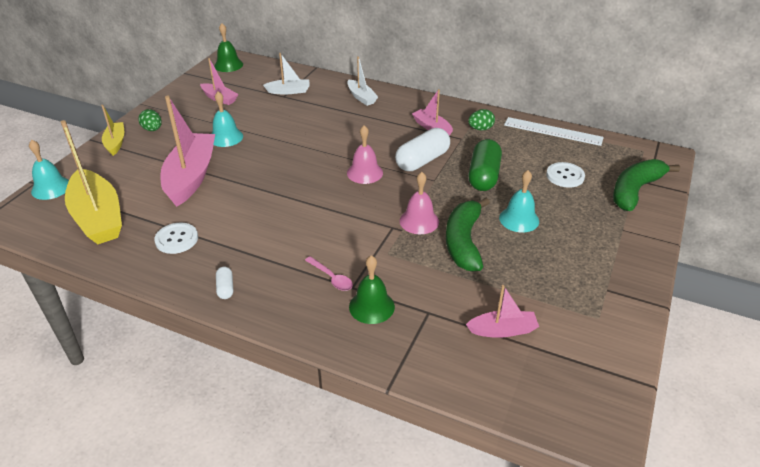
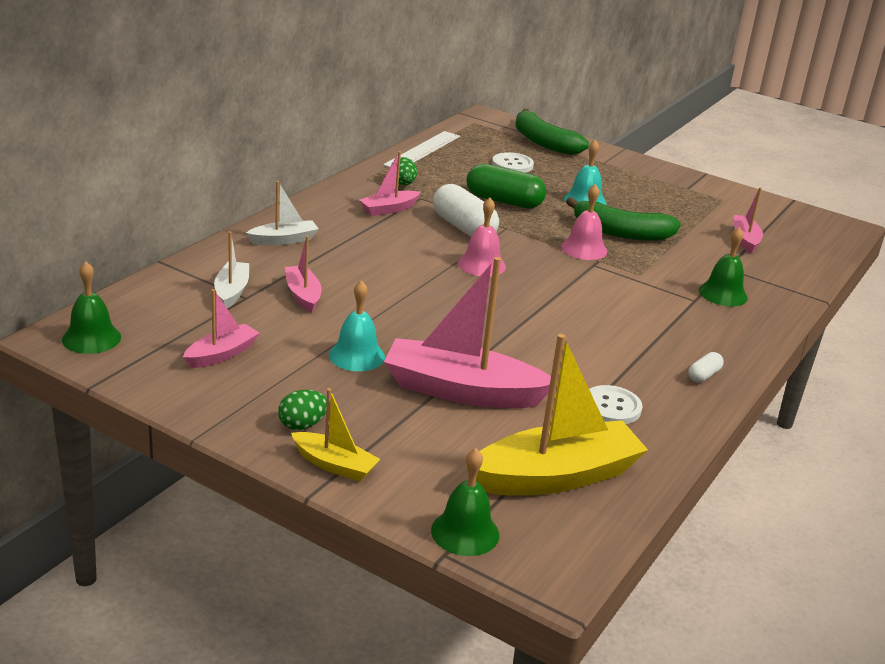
camera: 85 degrees left, 10 degrees down
turquoise bell [29,140,69,200] -> green bell [431,448,499,556]
yellow boat [101,105,124,156] -> yellow boat turned 150 degrees counterclockwise [291,388,380,482]
white capsule [216,267,233,299] -> white capsule turned 45 degrees counterclockwise [688,352,724,383]
pink spoon [305,256,353,291] -> none
none -> pink boat [285,236,321,313]

